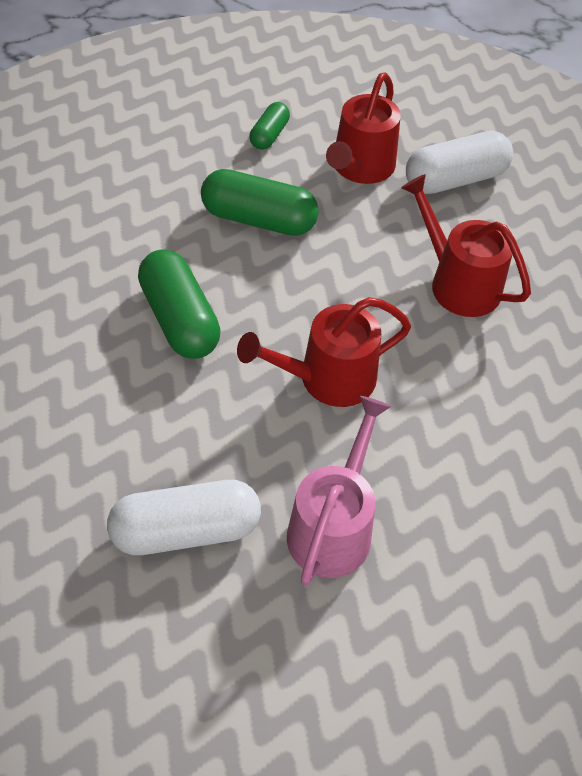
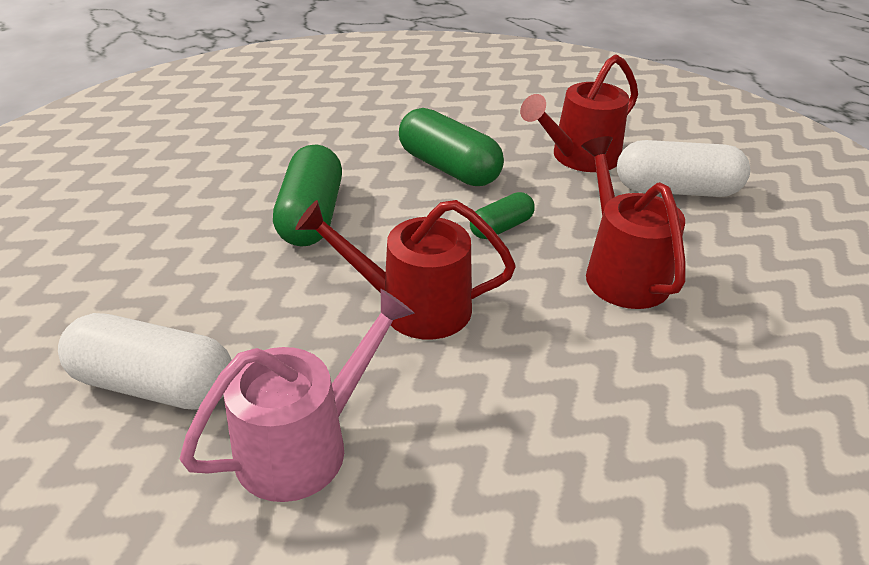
camera: 30 degrees right, 15 degrees down
green capsule [249,102,290,150] -> green capsule moved to [470,192,535,239]

